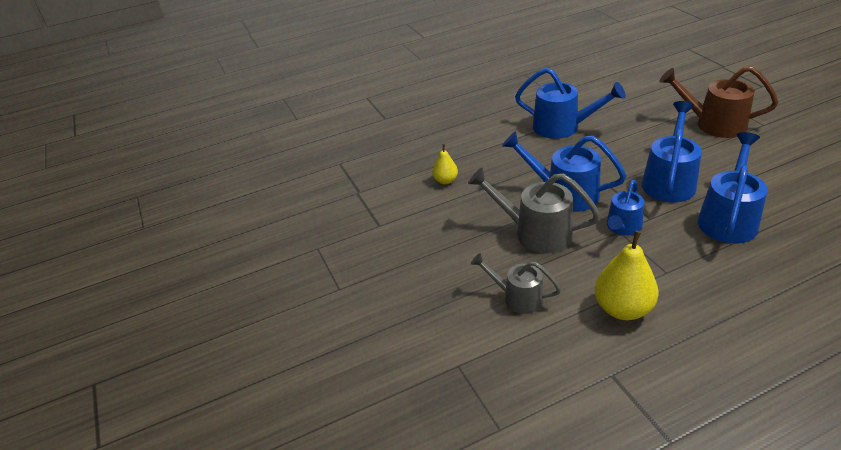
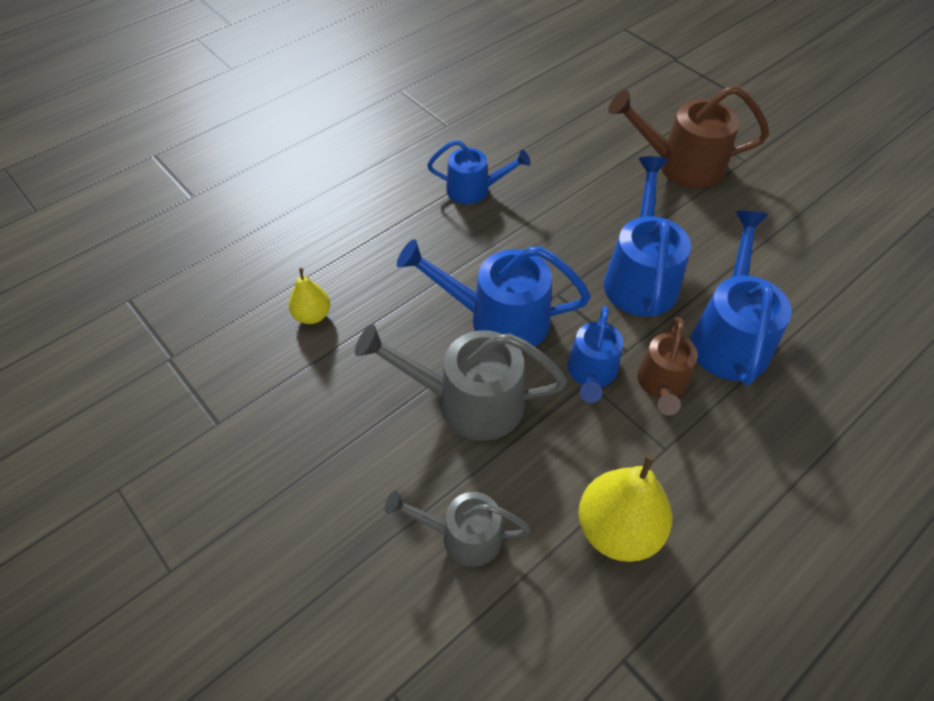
camera: 20 degrees left, 15 degrees up
blue watering can [515,68,626,139] -> blue watering can [427,140,530,204], size x0.63
none -> brown watering can [637,317,698,415]

